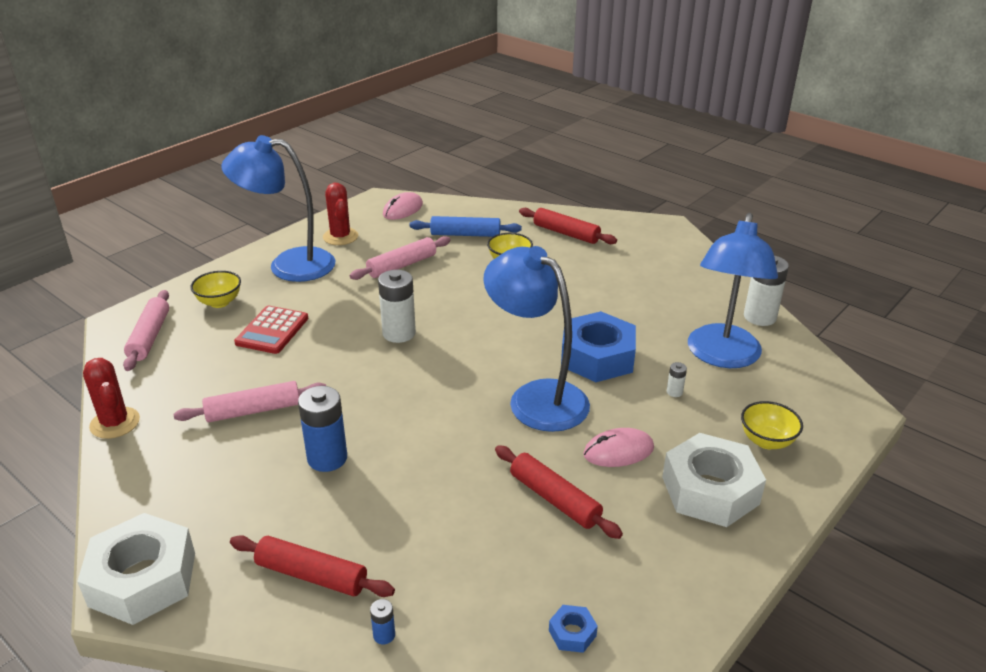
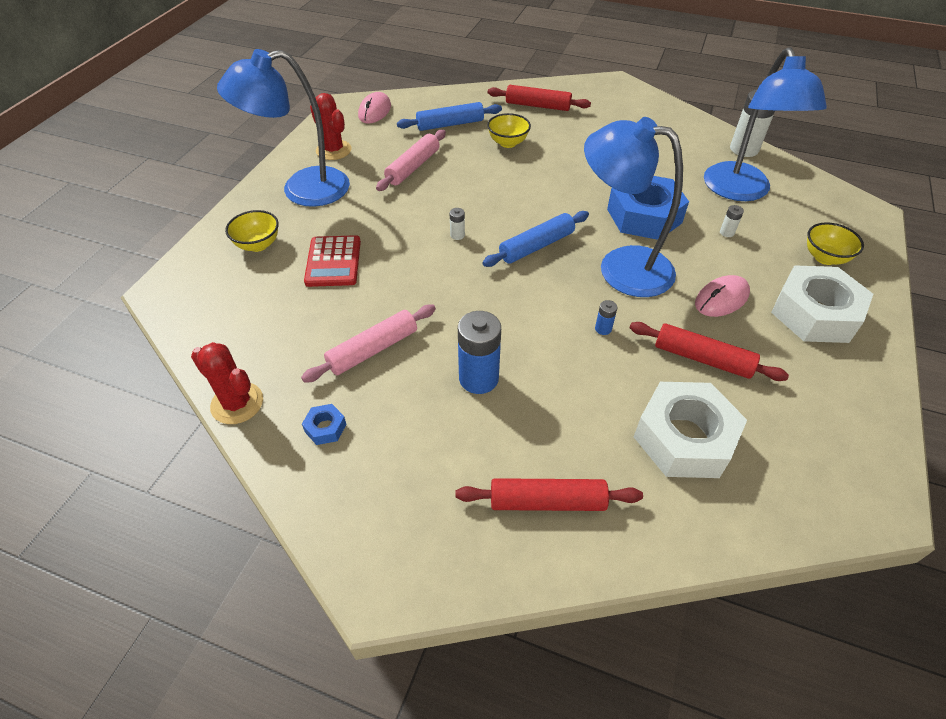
camera: 20 degrees left, 15 degrees up
white nut [77,513,195,625] -> white nut moved to [634,382,747,478]
pink rolling pin [123,290,169,371] -> none
blue battery [370,599,395,644] -> blue battery moved to [595,300,617,335]
white battery [378,270,416,343] -> white battery [450,208,465,240], size x0.45
blue nut [549,605,598,653] -> blue nut moved to [302,404,346,445]
none -> blue rolling pin [482,211,589,267]

